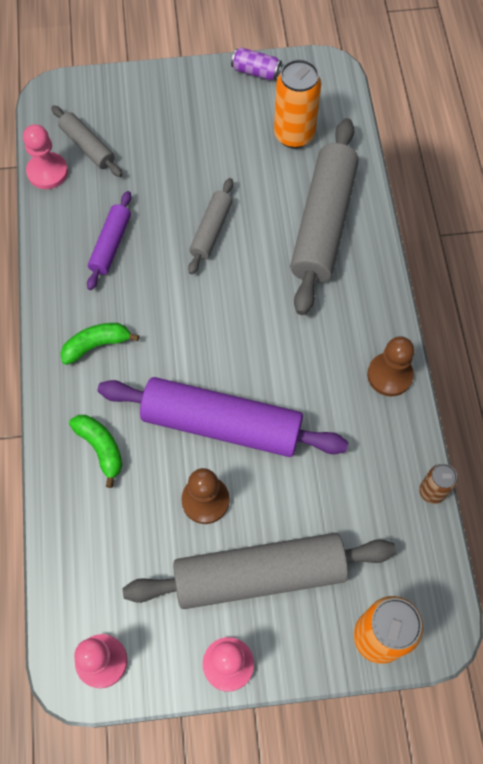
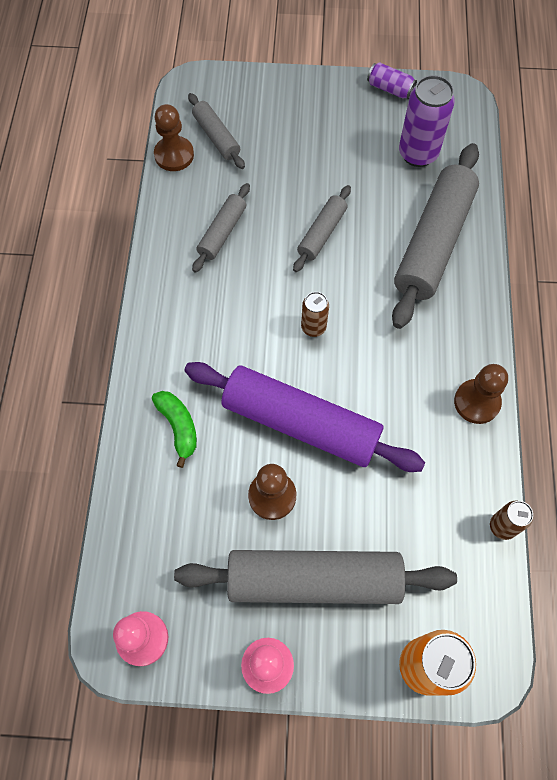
camera: 10 degrees right, 0 degrees up
pink pawn [23,124,68,189] -> brown pawn [154,104,194,171]
green banana [60,323,139,365] -> none
purple rolling pin [87,191,131,290] -> grey rolling pin [192,183,250,273]
orange can [274,59,321,149] -> purple can [399,75,455,167]
none -> brown can [301,292,329,337]

